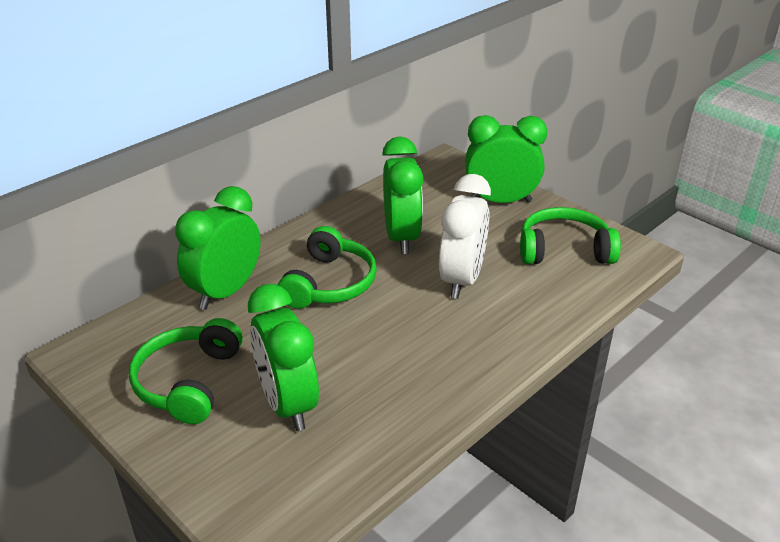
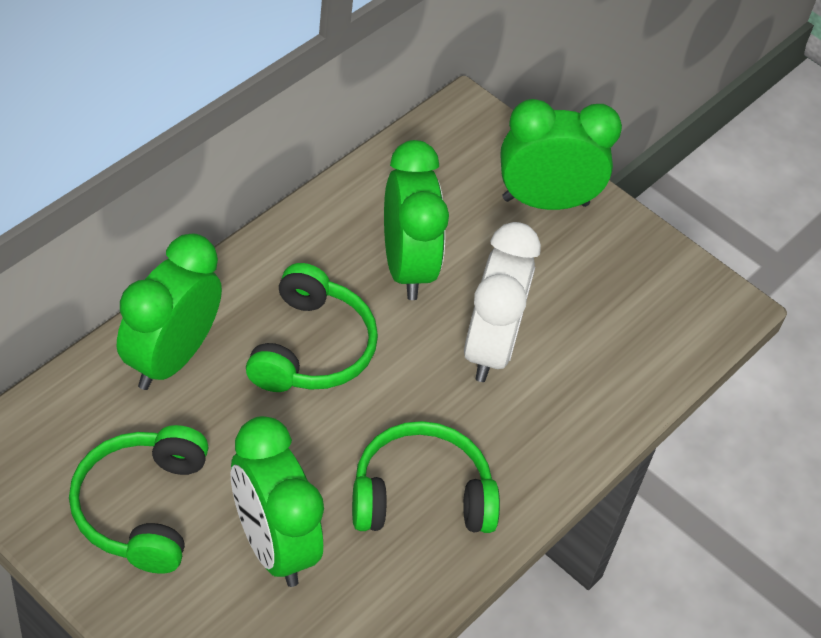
camera: 10 degrees left, 15 degrees up
green headphones [520,207,621,264] -> green headphones moved to [352,421,500,533]

